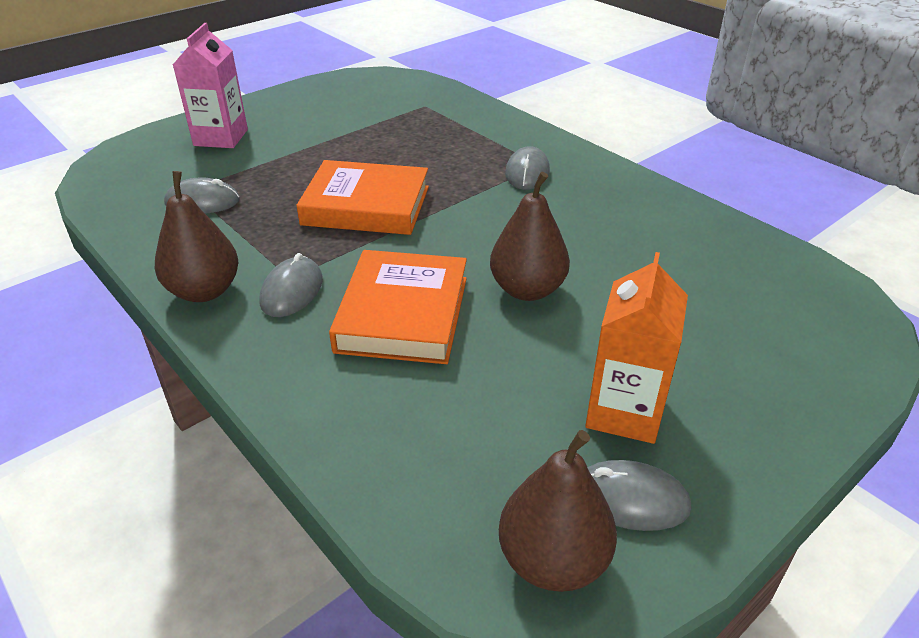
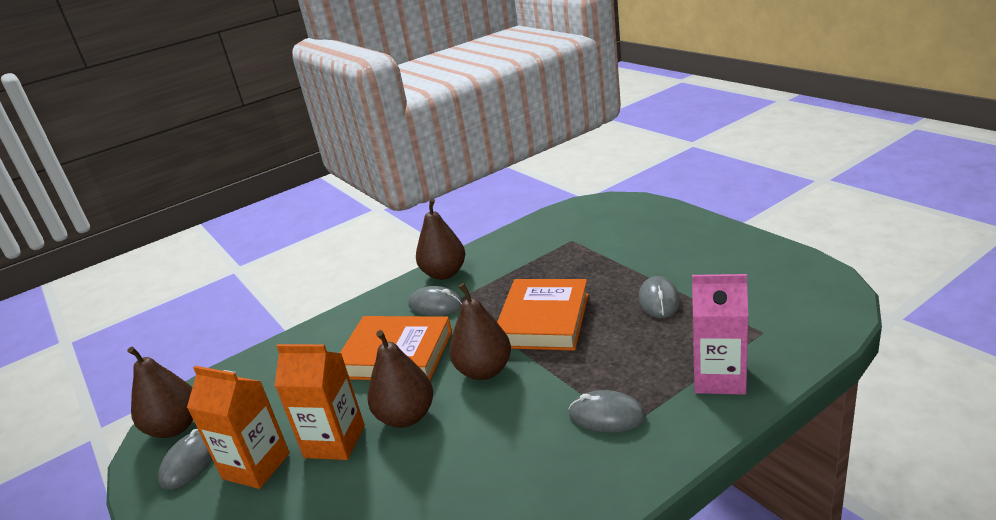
camera: 100 degrees right, 10 degrees down
grey mouse [164,177,240,214] -> grey mouse moved to [639,276,680,318]
pink carton [173,23,248,148] -> pink carton moved to [692,274,748,395]
none -> orange carton [275,344,365,460]
none -> brown pear [449,283,511,380]

